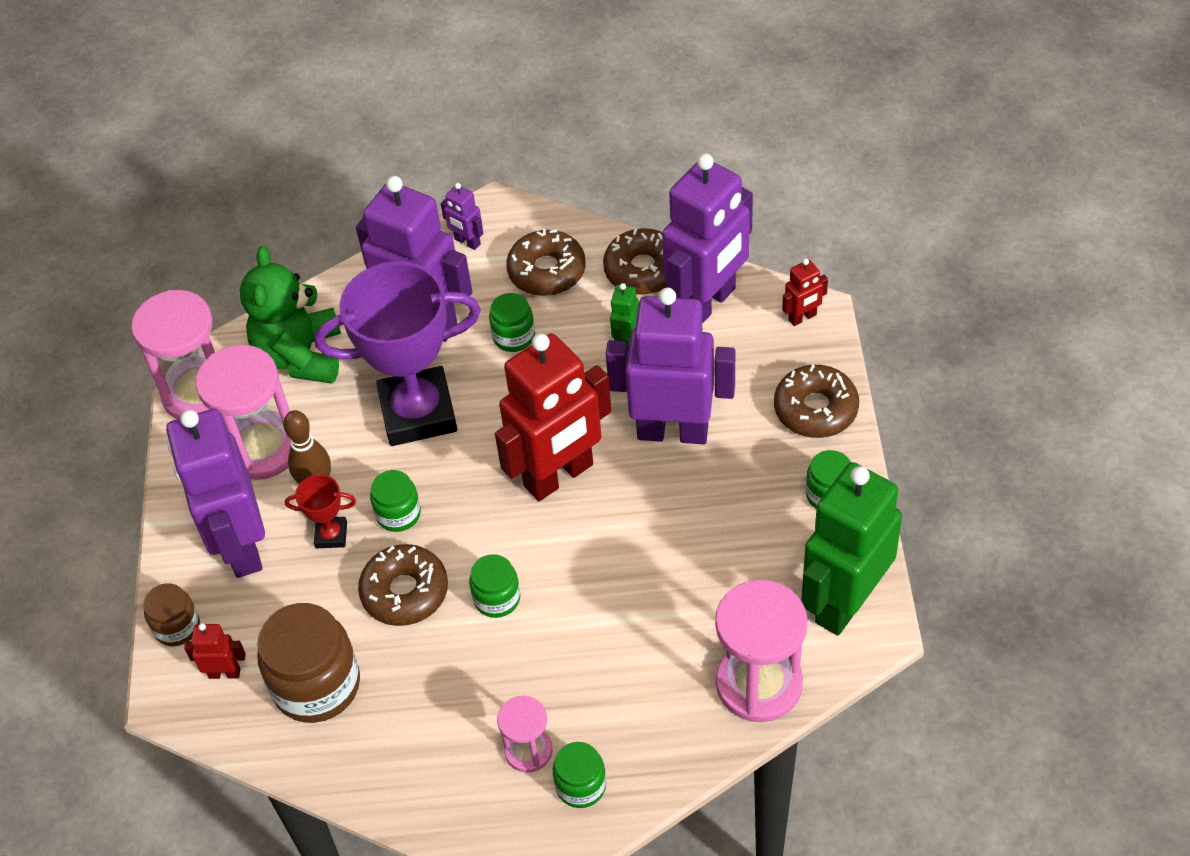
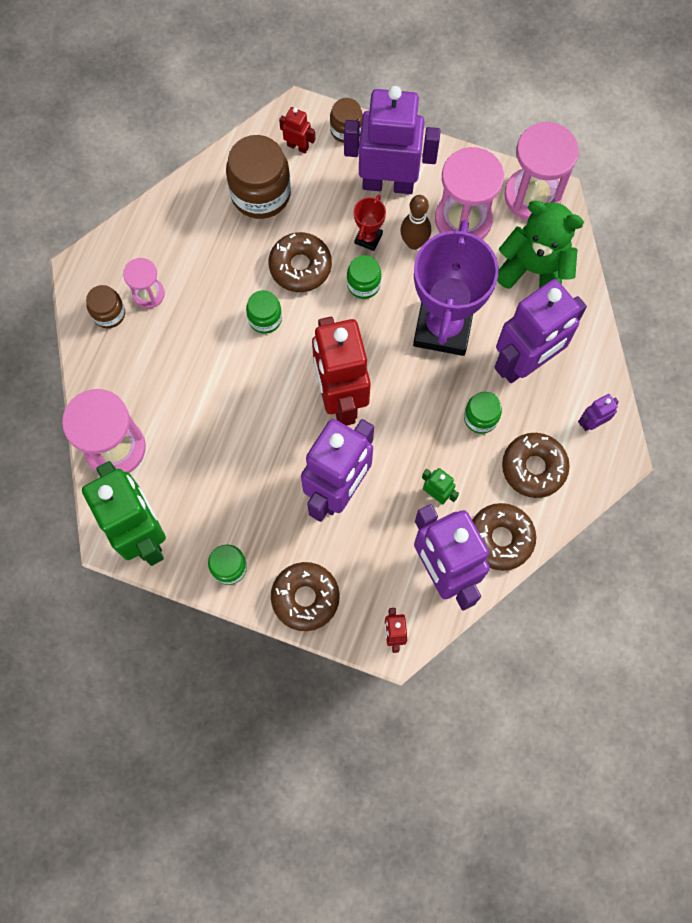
camera: 110 degrees right, 20 degrees up
red robot [184,623,246,679] -> red robot turned 90 degrees counterclockwise [279,107,315,154]
green jar [553,742,606,808] -> brown jar [86,285,125,328]

